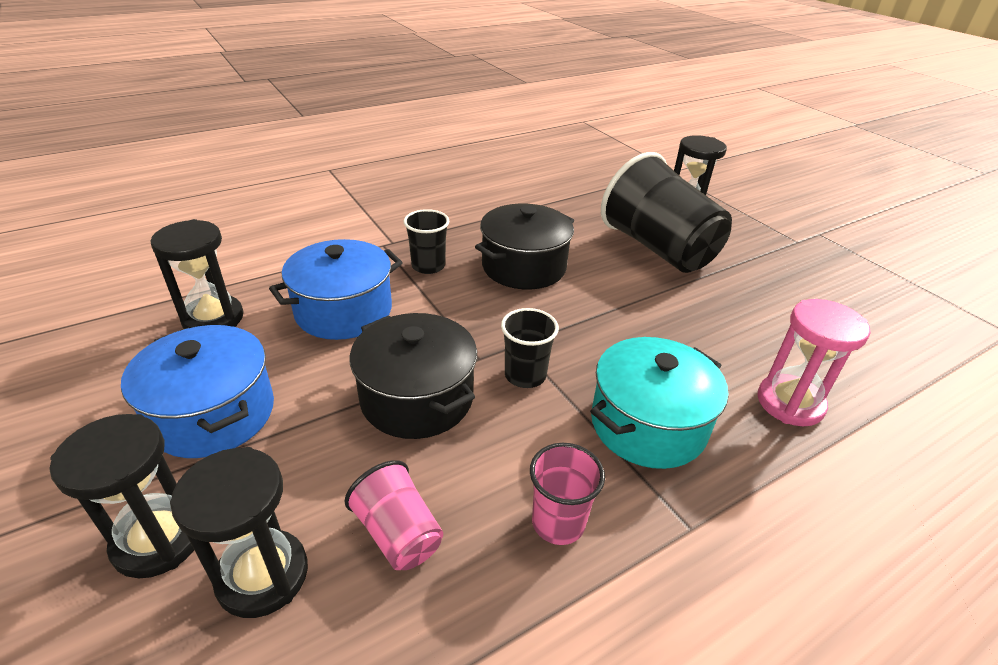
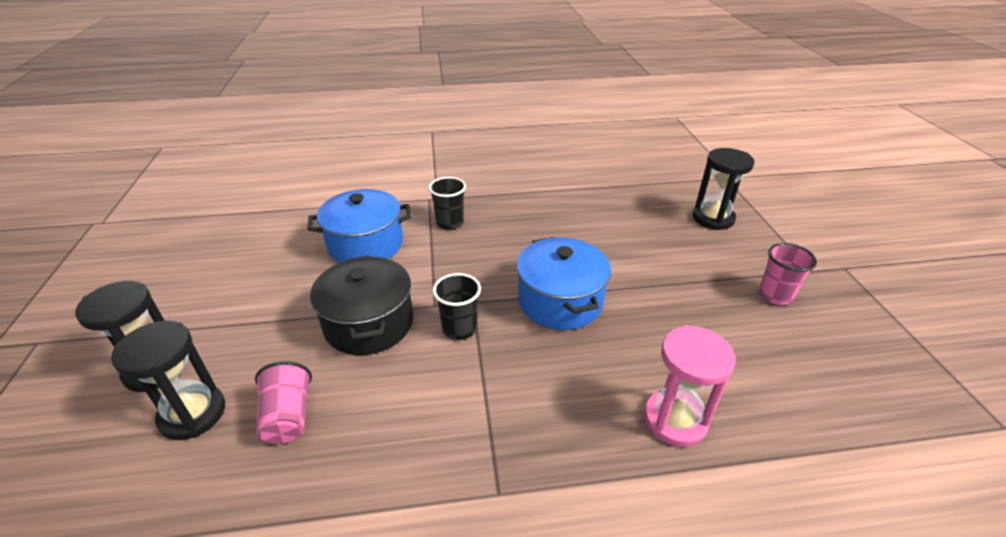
camera: 25 degrees right, 0 degrees up
blue pot [121,325,274,458] -> blue pot moved to [516,237,611,330]
black hourglass [151,219,244,329] -> none
black pot [475,204,574,289] -> none
pink cup [530,443,605,545] -> pink cup moved to [759,243,817,305]
turquoise pot [590,337,728,469] -> none
black cup [601,152,732,273] -> none

